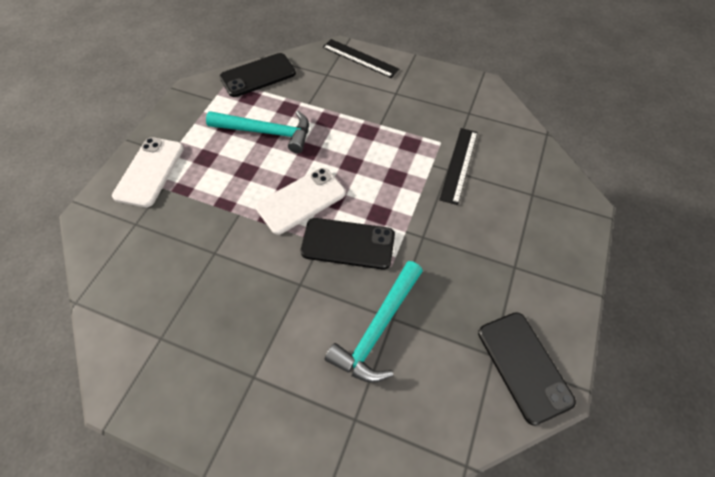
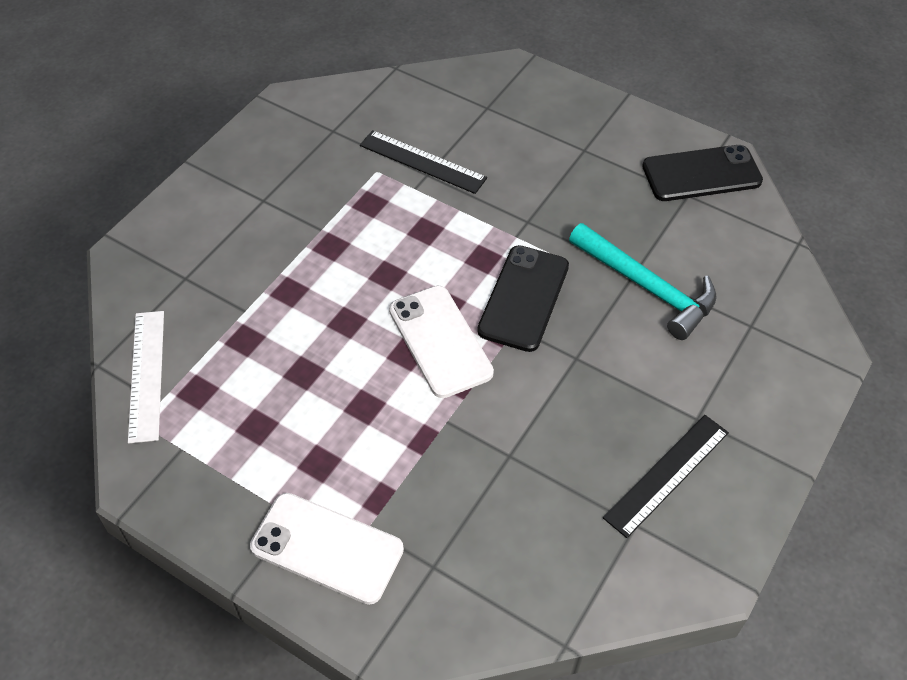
camera: 80 degrees left, 5 degrees down
turquoise hammer [206,111,309,153] -> none
black phone [220,53,296,97] -> white ruler [128,311,164,443]
black ruler [323,39,399,78] -> black ruler moved to [603,415,729,538]

